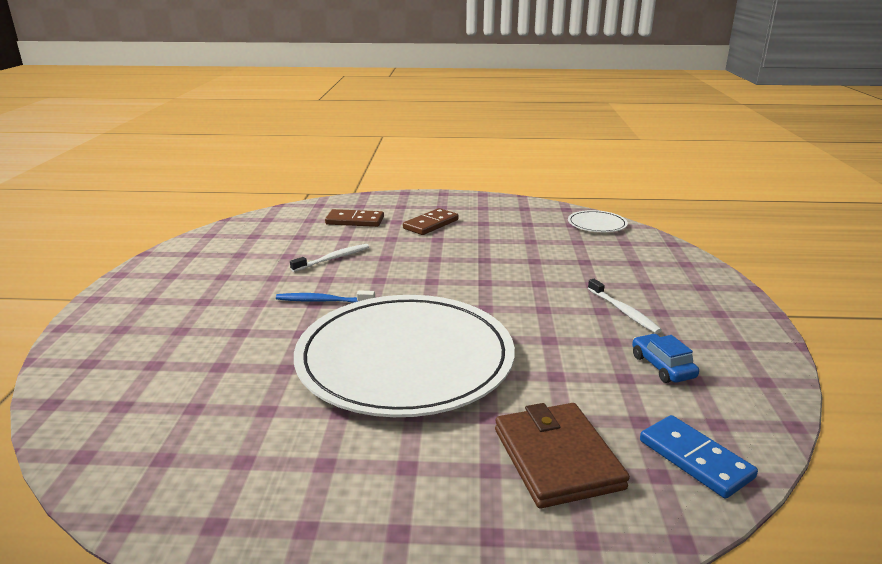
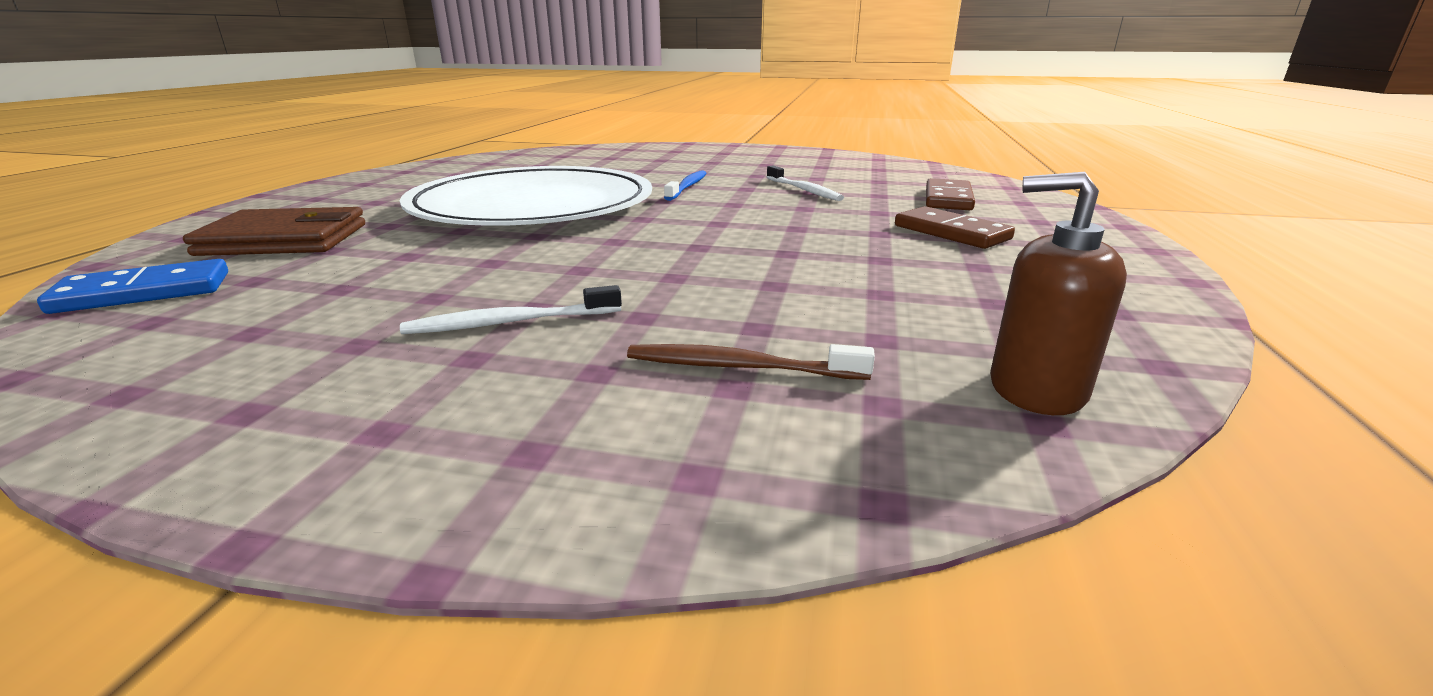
camera: 100 degrees right, 0 degrees up
white plate [568,210,628,232] -> brown soap dispenser [990,172,1127,415]
blue car [632,334,699,383] -> none
none -> brown toothbrush [627,344,875,380]

